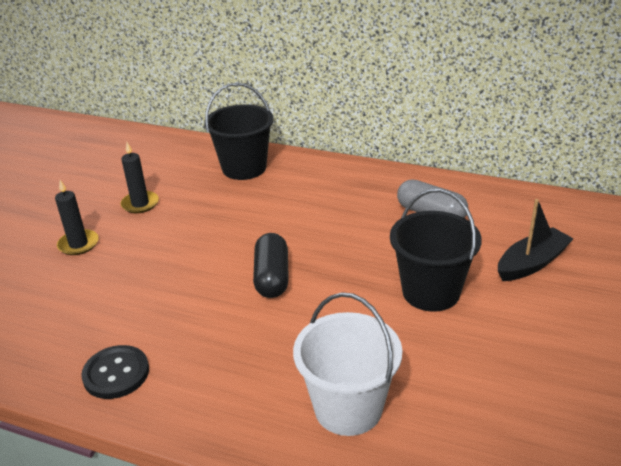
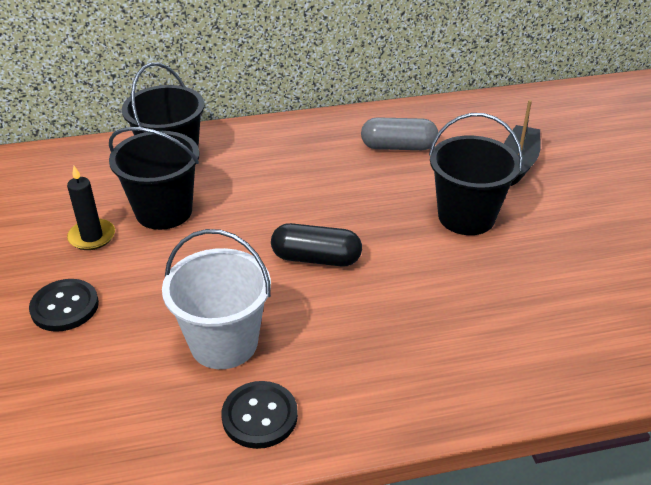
camera: 35 degrees left, 5 degrees up
black candle [55,180,99,255] -> black button [29,279,99,332]
black capsule [253,233,289,298] -> black capsule turned 45 degrees counterclockwise [271,223,362,267]
white bucket [293,292,402,436] -> white bucket moved to [162,229,271,369]
none -> black bucket [109,127,199,230]

